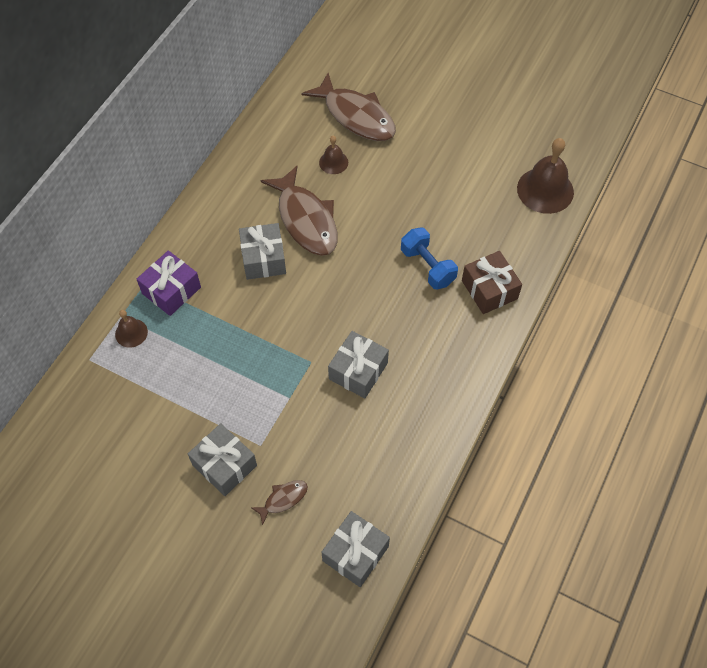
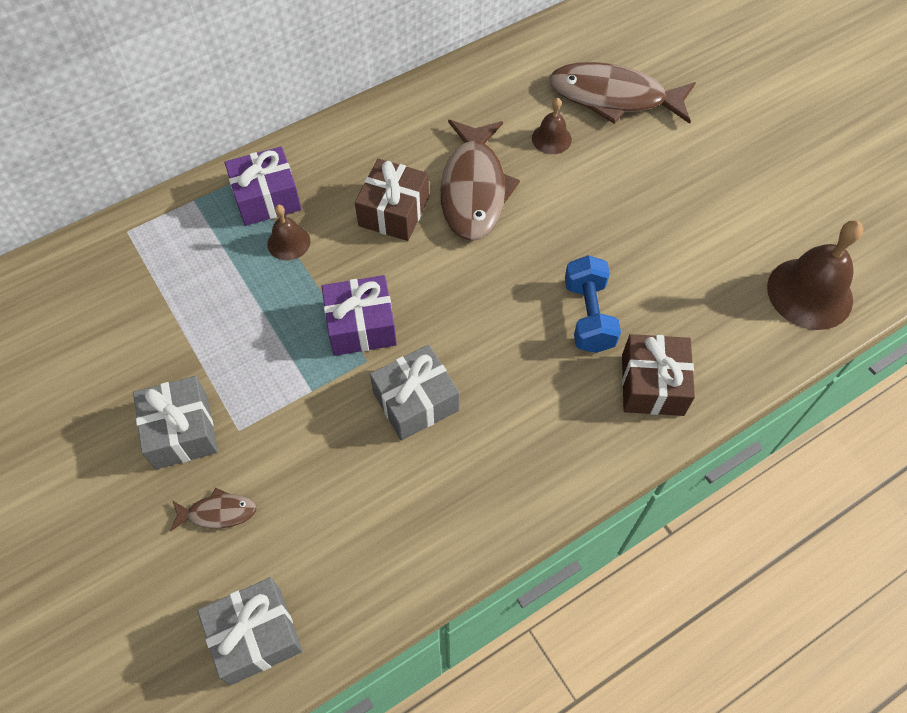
camera: 30 degrees right, 0 degrees up
brown bell [115,310,148,347] -> brown bell moved to [267,205,310,261]
grey gift [239,223,286,280] -> brown gift [355,159,429,241]
brown fish [301,73,396,141] -> brown fish turned 120 degrees clockwise [549,62,696,124]
none -> purple gift [322,275,397,356]

